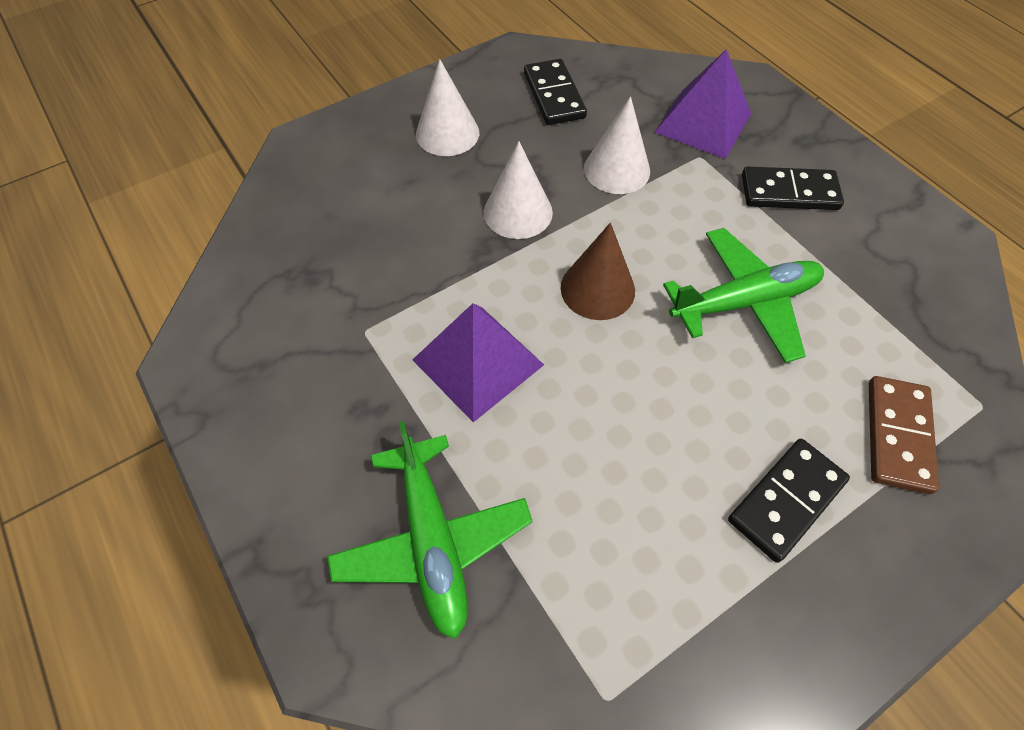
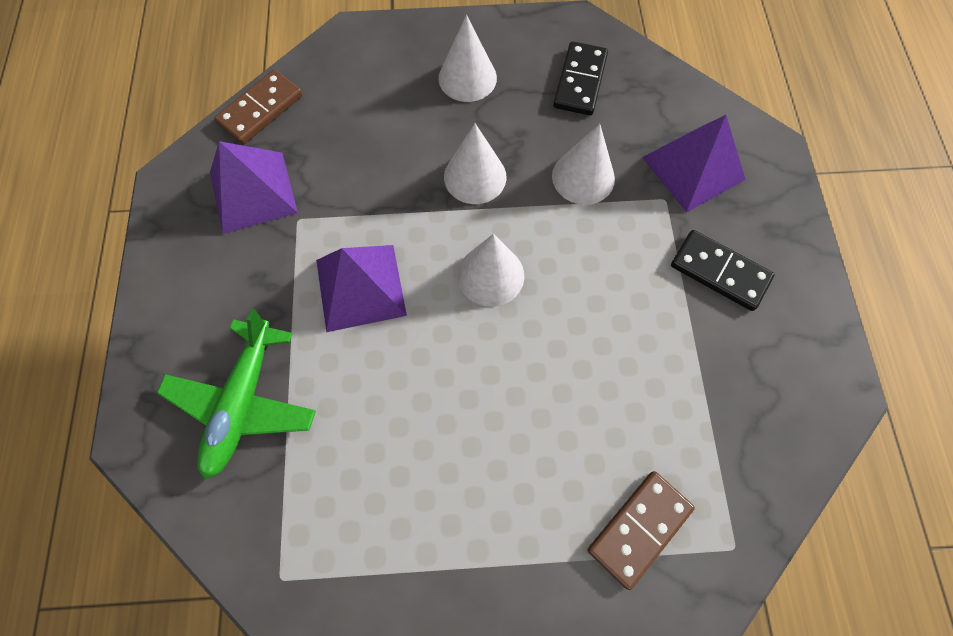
camera: 30 degrees right, 10 degrees up
brown cone [561,223,635,320] -> white cone [458,234,524,307]
green plane [663,228,824,363] -> none
black domino [728,439,850,563] -> none
none -> purple pyramid [210,141,298,234]
none -> brown domino [214,70,303,145]

